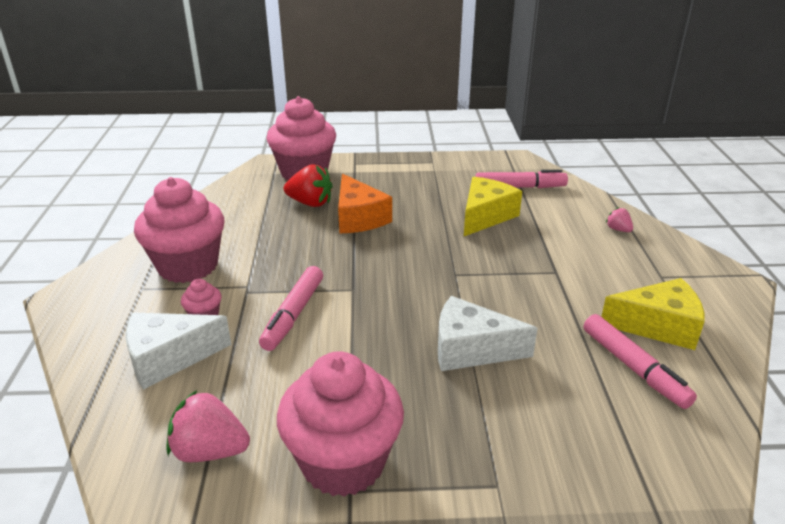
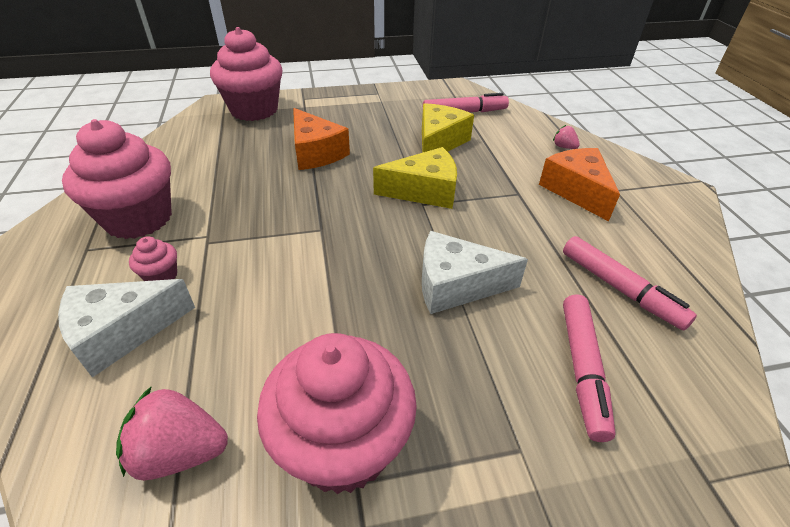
camera: 10 degrees left, 10 degrees up
pink marker [259,266,323,351] -> pink marker moved to [563,295,616,442]
red strawberry [284,164,333,207] -> none
yellow cheese [601,278,705,350] -> yellow cheese moved to [373,147,457,209]
none -> orange cheese [539,148,620,221]

